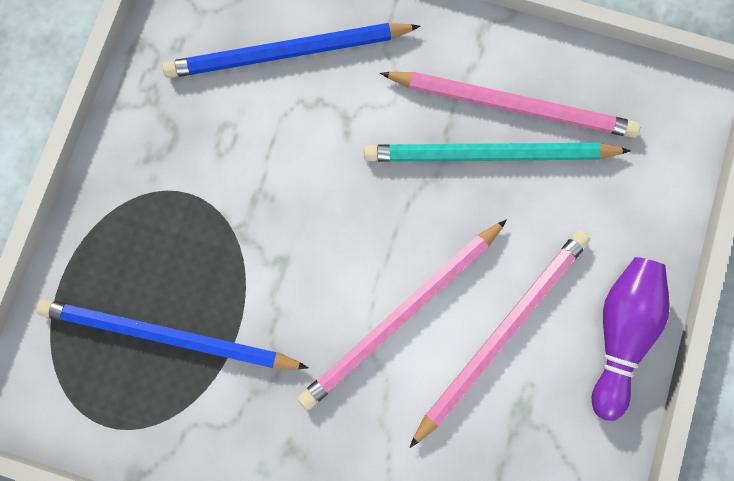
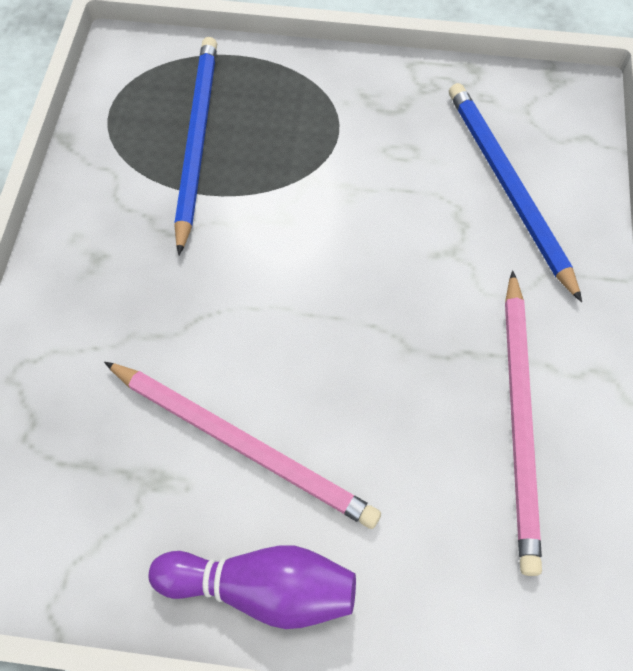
camera: 80 degrees right, 15 degrees down
pink pencil [298,219,507,410] -> none
turquoise pencil [364,143,631,162] -> none

